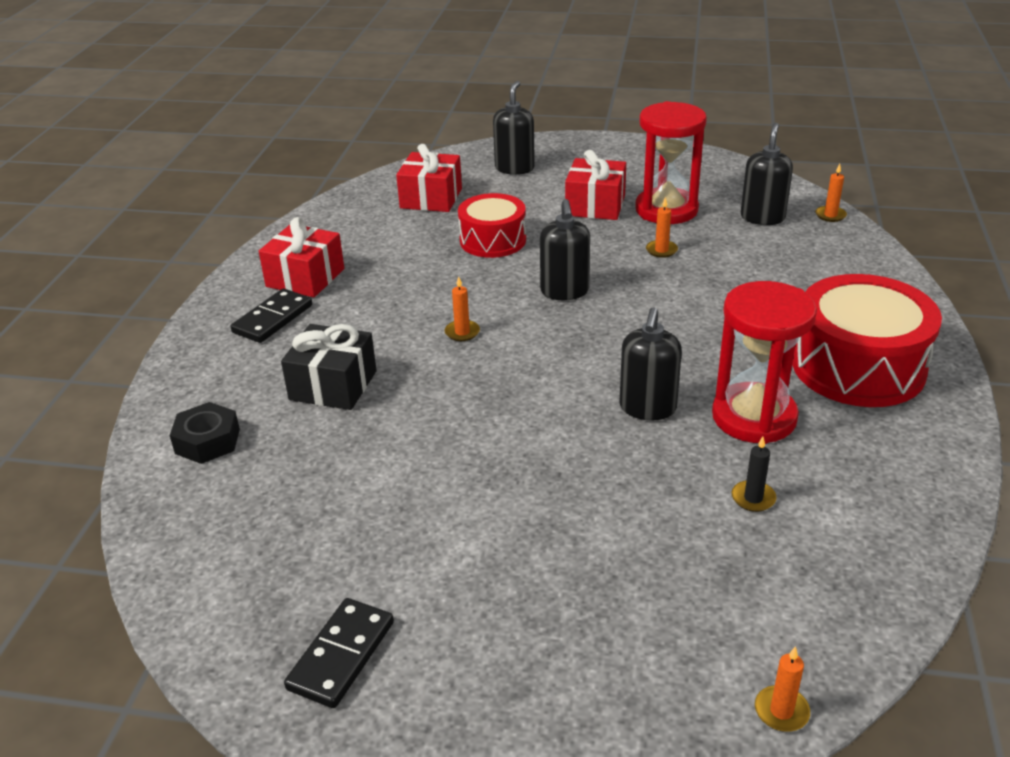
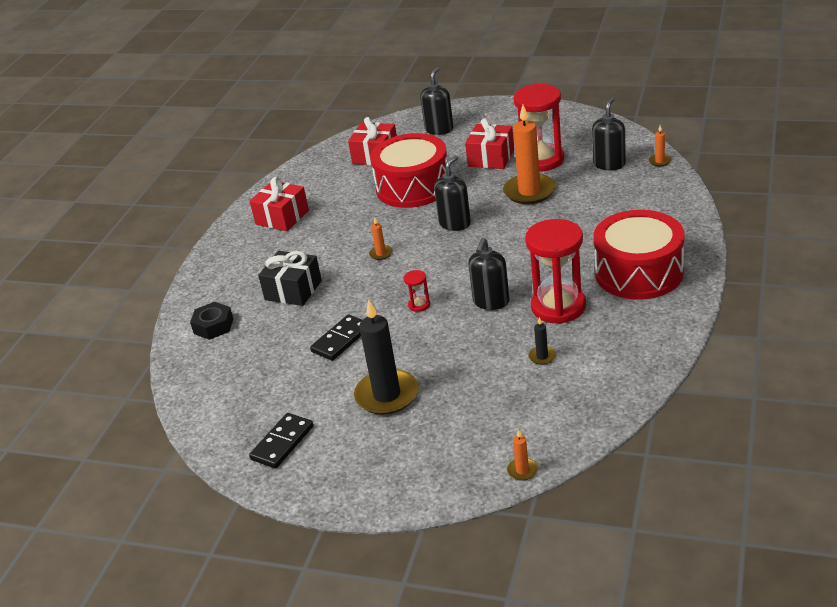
camera: 10 degrees right, 0 degrees up
black domino [231,288,312,343] -> black domino moved to [310,314,362,361]
red drum [458,193,526,258] -> red drum [370,133,447,208], size x1.60
black soap dispenser [540,199,590,300] -> black soap dispenser turned 150 degrees counterclockwise [434,155,471,231]
orange candle [646,197,678,258] -> orange candle [503,105,556,204], size x2.33
none -> black candle [354,300,419,415]
none -> red hourglass [404,270,430,312]

